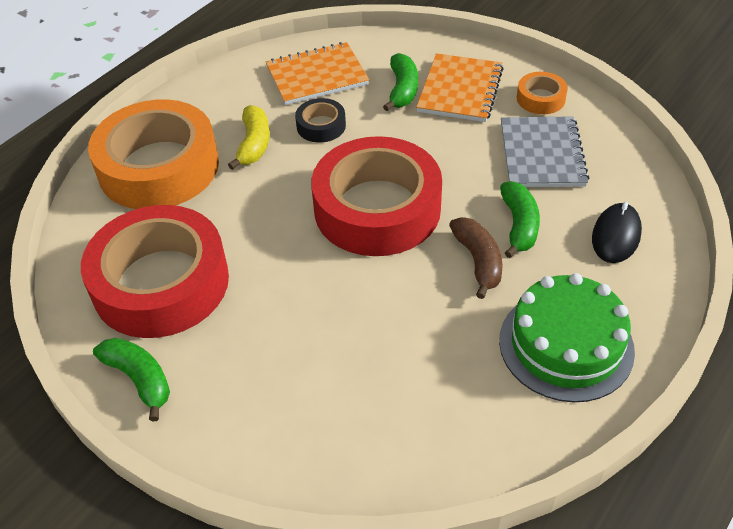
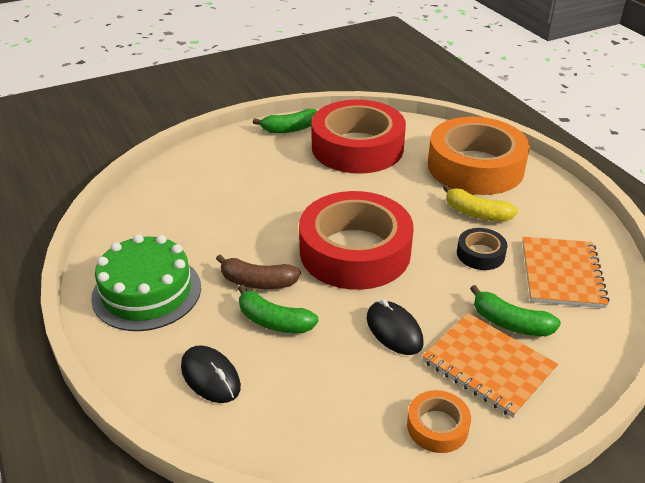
camera: 115 degrees right, 10 degrees down
grey notebook [501,116,589,187] -> none
none -> black mouse [367,299,423,355]

